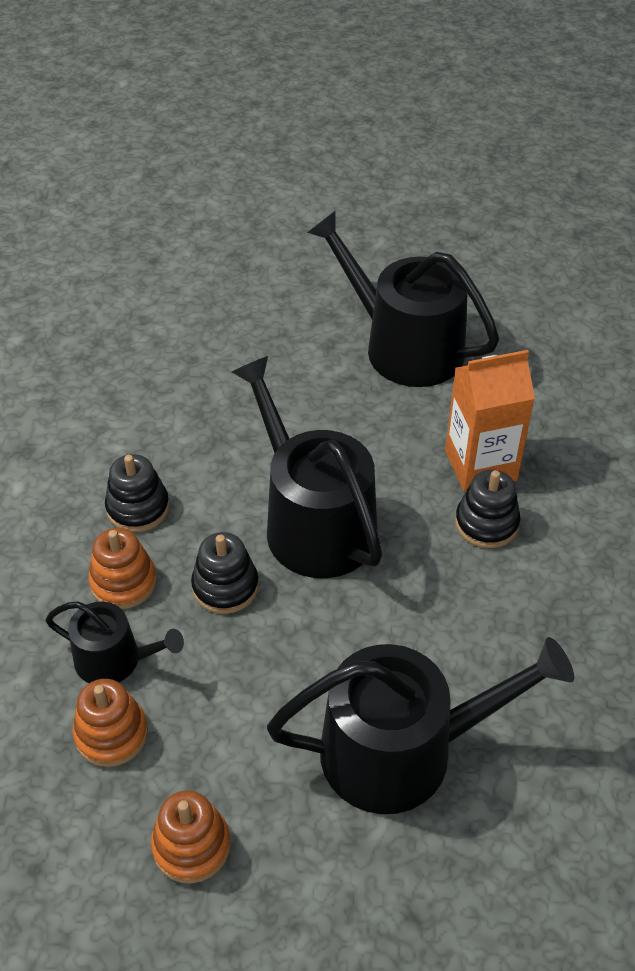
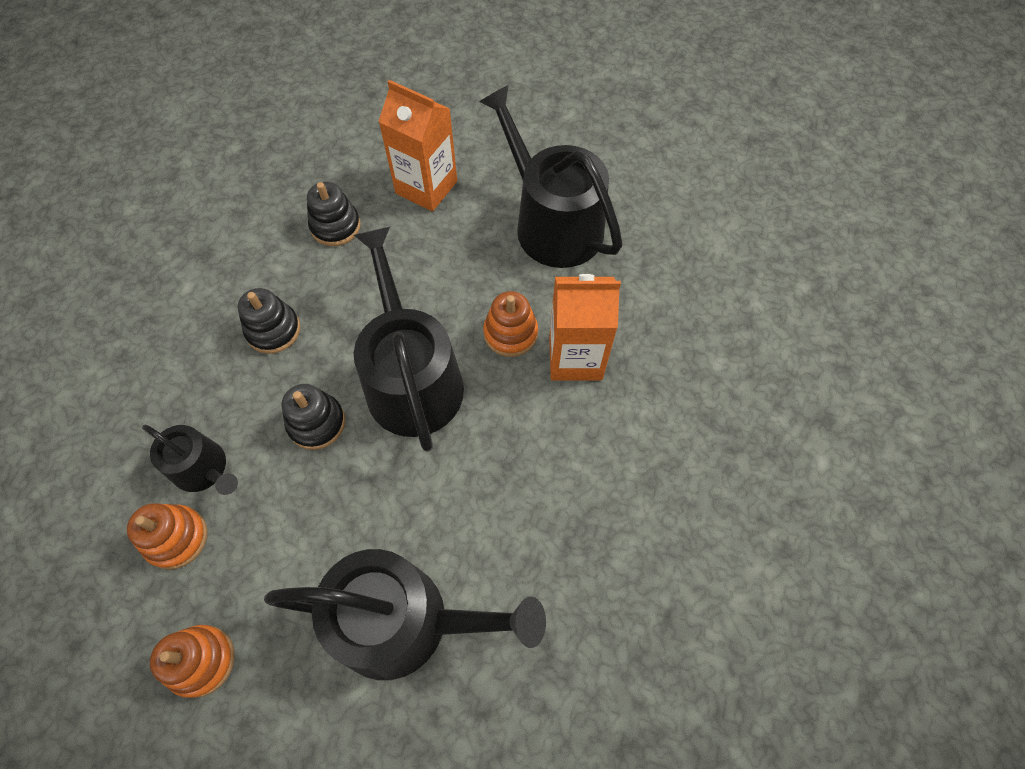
camera: 15 degrees right, 15 degrees up
orange stacking toy [88,528,157,609] -> orange stacking toy moved to [483,291,538,357]
black stacking toy [455,469,520,548] -> black stacking toy moved to [307,182,361,246]
none -> orange carton [378,80,457,212]

